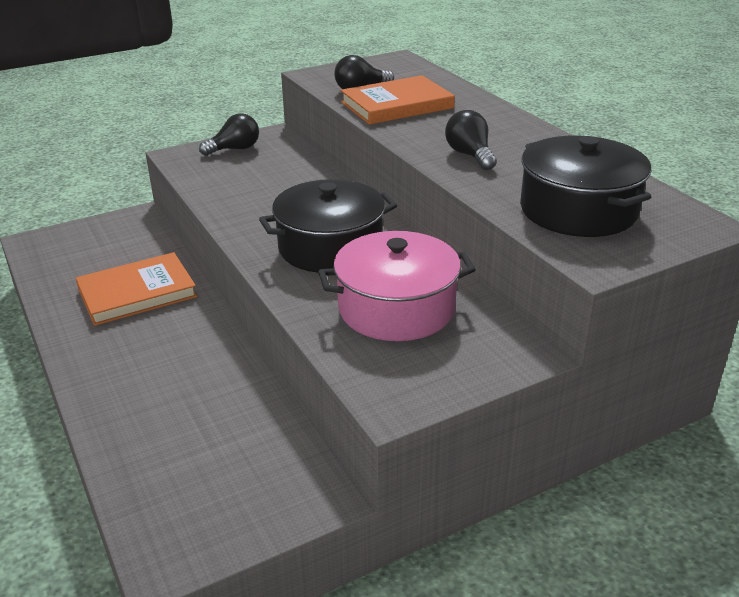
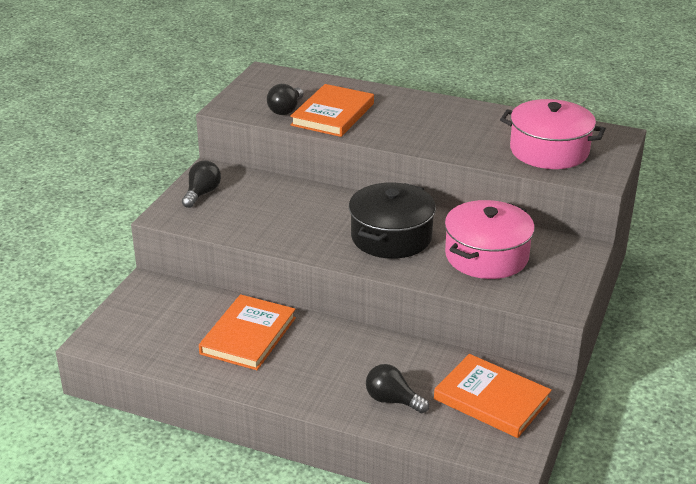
camera: 40 degrees left, 0 degrees up
black light bulb [445,110,497,170] -> black light bulb moved to [366,364,429,413]
black pot [520,136,652,237] -> pink pot [500,99,606,169]
none -> orange book [434,354,552,438]

